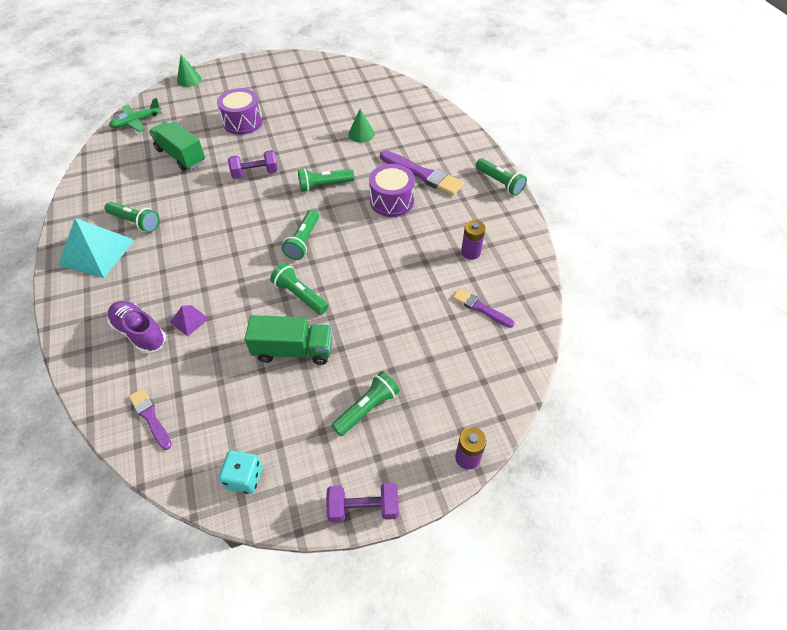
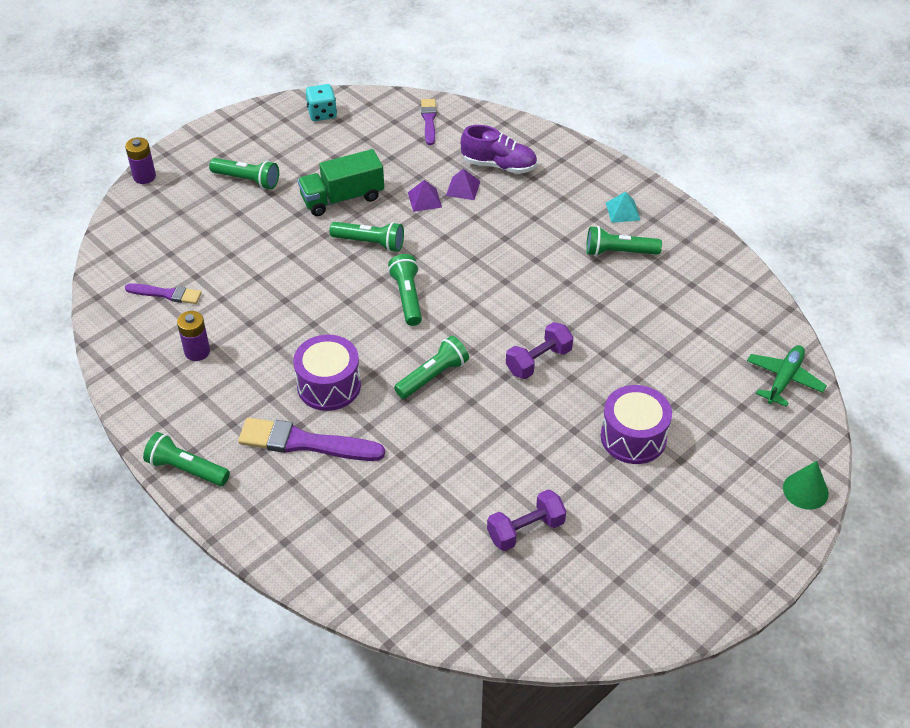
camera: 155 degrees right, 5 degrees down
turquoise pyramid [58,218,135,278] -> turquoise pyramid [606,192,640,223], size x0.47
purple brush [129,388,172,450] -> purple brush turned 120 degrees counterclockwise [421,99,437,145]
green truck [149,121,205,171] -> none
purple dumbbell [326,483,399,523] -> purple dumbbell moved to [487,489,566,551]
green flashlight [331,371,400,436] -> green flashlight turned 90 degrees counterclockwise [209,158,279,189]
green cone [348,109,375,143] -> none
none -> purple pyramid [408,180,442,212]

